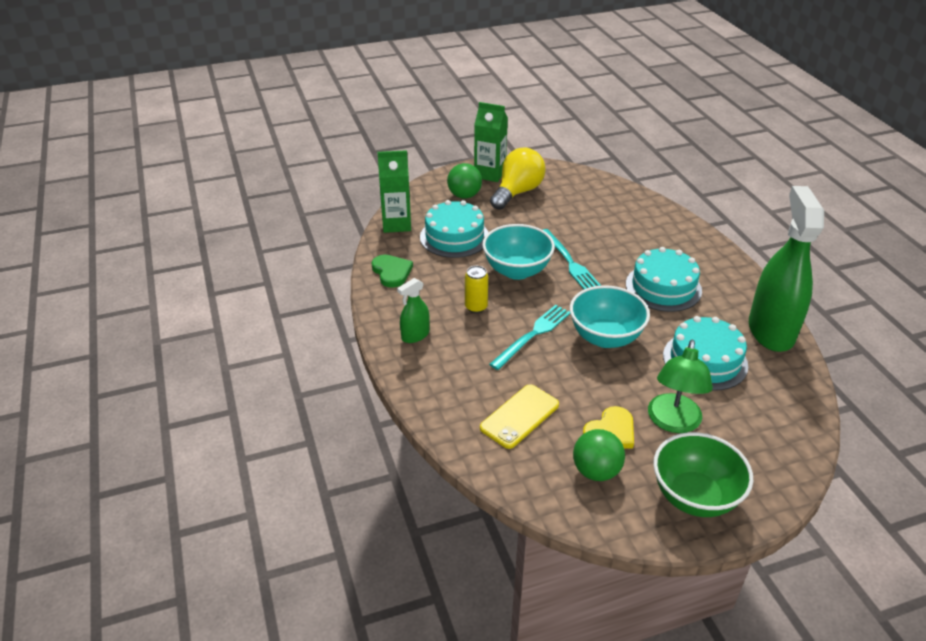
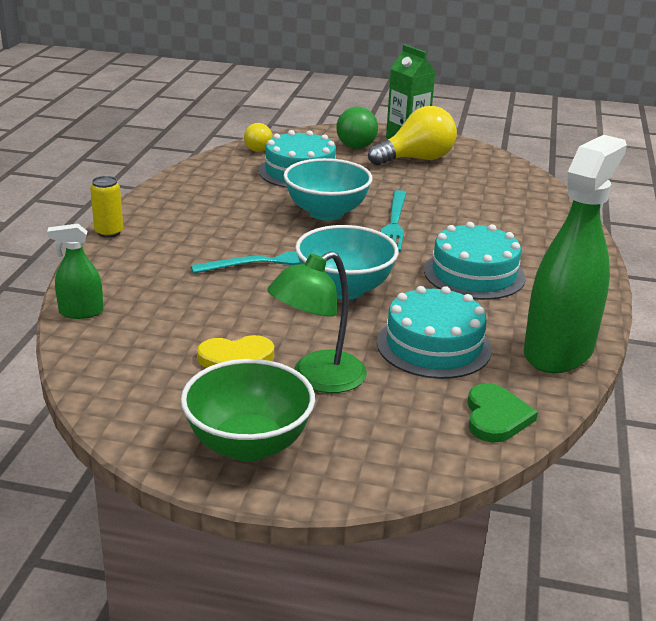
camera: 30 degrees right, 10 degrees down
green heart [371,255,413,288] -> green heart moved to [467,383,538,442]
green carton [378,150,411,233] -> yellow light bulb [244,123,273,152]
green spray bottle [397,278,430,343] -> green spray bottle moved to [47,224,103,319]
yellow can [465,266,488,313] -> yellow can moved to [90,176,123,238]
yellow phone [480,384,559,449] -> none
green ball [573,429,625,481] -> none

